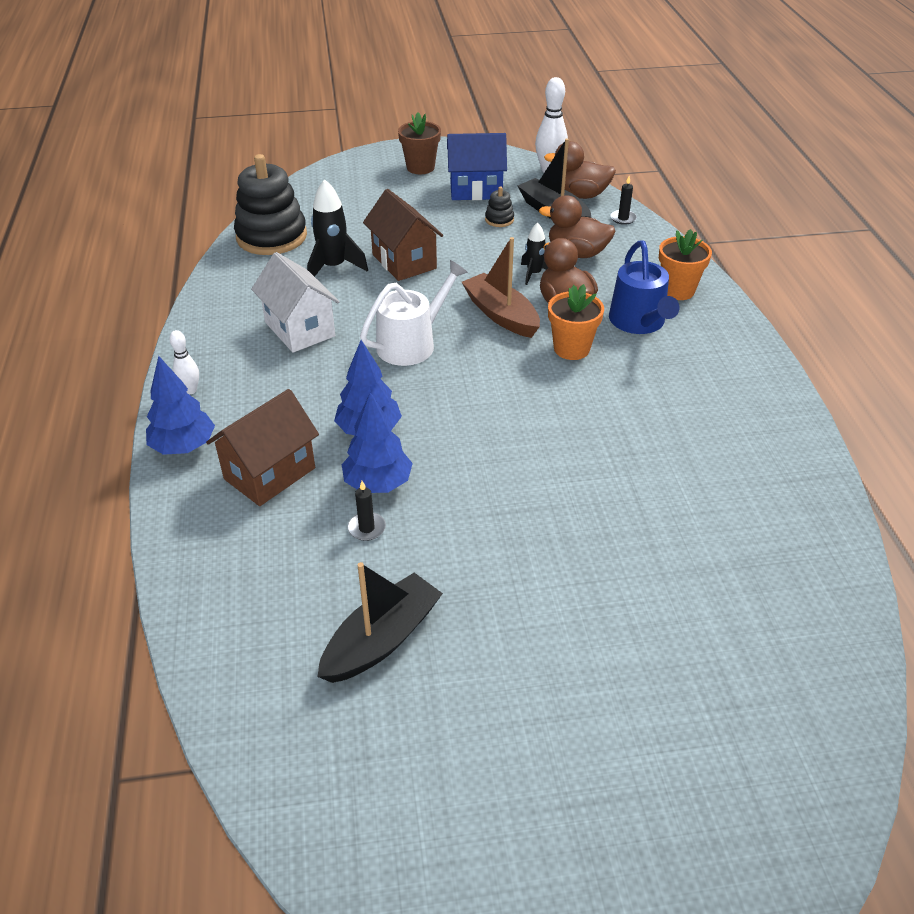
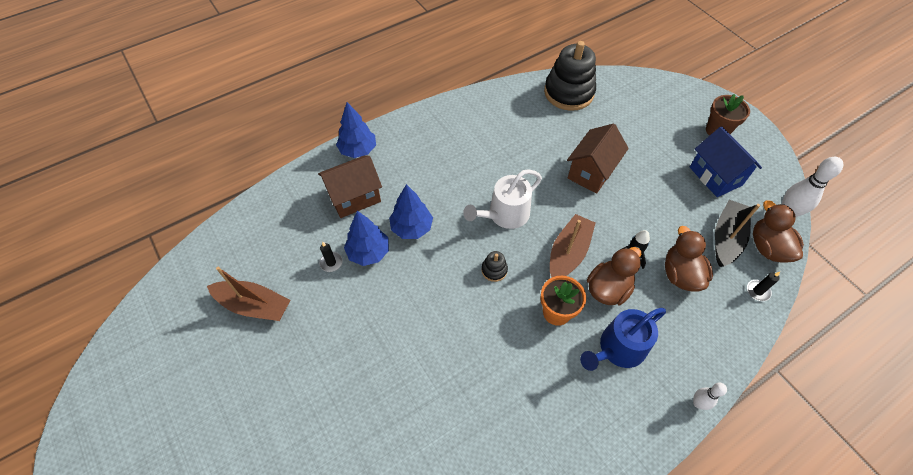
camera: 65 degrees right, 15 degrees up
white bowling pin [169,330,199,394] -> white bowling pin moved to [693,383,727,410]
brown house [206,389,319,506] -> brown house turned 45 degrees counterclockwise [318,155,382,218]
white house [251,252,340,353] -> none
black rocket [307,179,368,277] -> none
black boat [317,562,443,683] -> brown boat [207,266,290,321]
white watering can [360,260,468,366] -> white watering can turned 120 degrees clockwise [463,169,542,229]
black stacking toy [485,187,514,227] -> black stacking toy moved to [481,251,508,282]
orange flower pot [659,229,712,300] -> none

